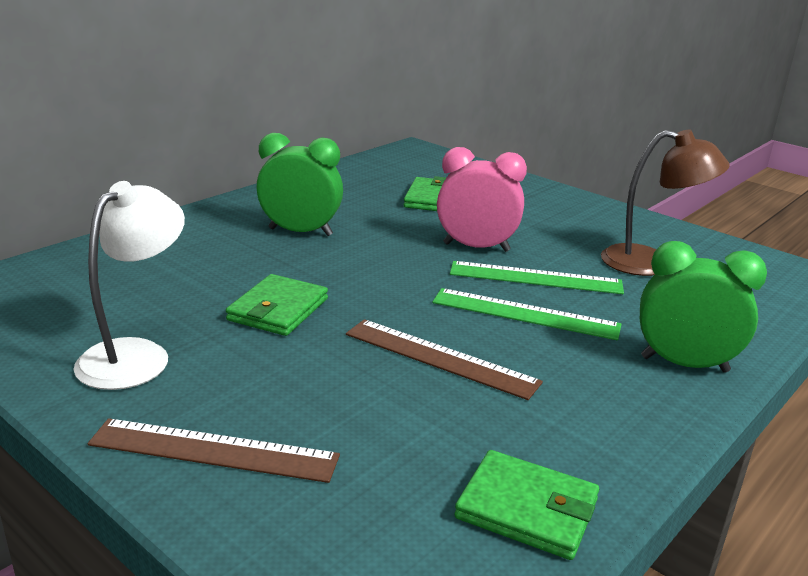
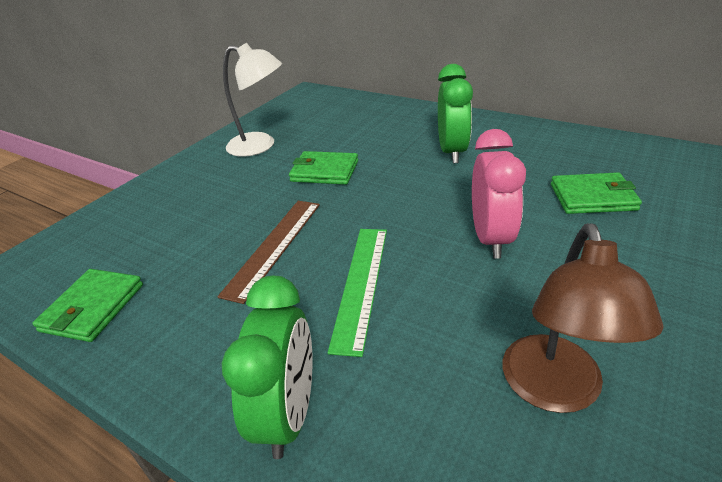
camera: 85 degrees right, 10 degrees up
brown ruler [88,418,340,483] -> none
green ruler [450,261,624,294] -> none

